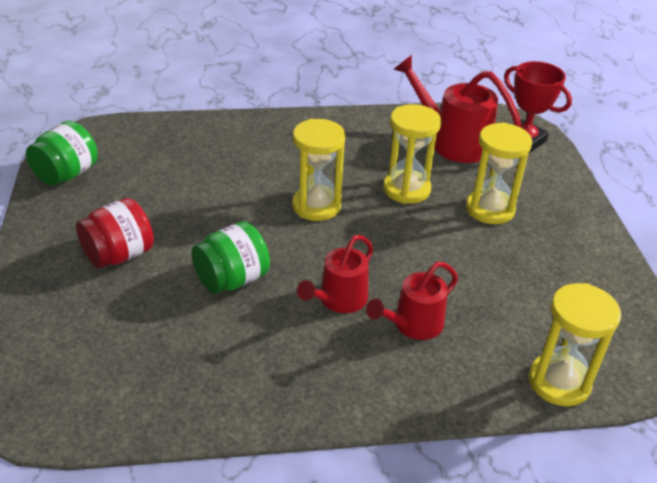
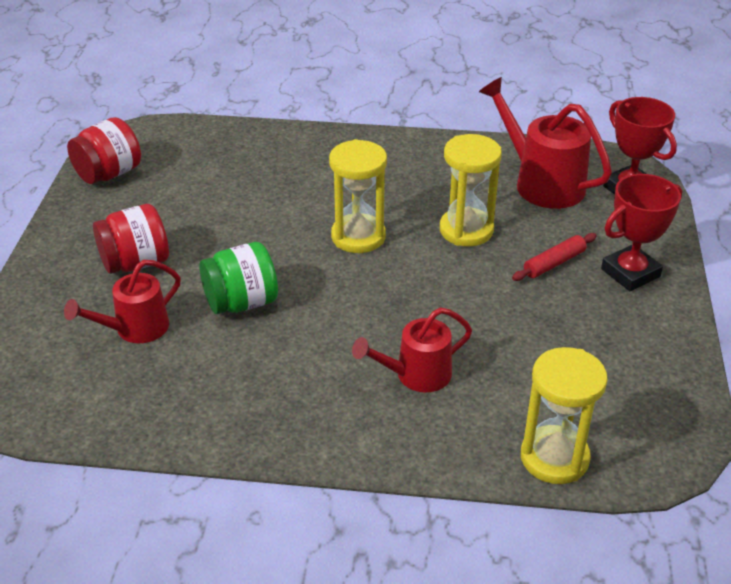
camera: 15 degrees right, 0 degrees up
green jar [26,121,98,186] -> red jar [67,117,141,184]
red watering can [297,235,374,313] -> red watering can moved to [64,260,181,343]
yellow hourglass [466,122,532,224] -> red rolling pin [512,233,597,281]
none -> red trophy [601,174,682,291]

